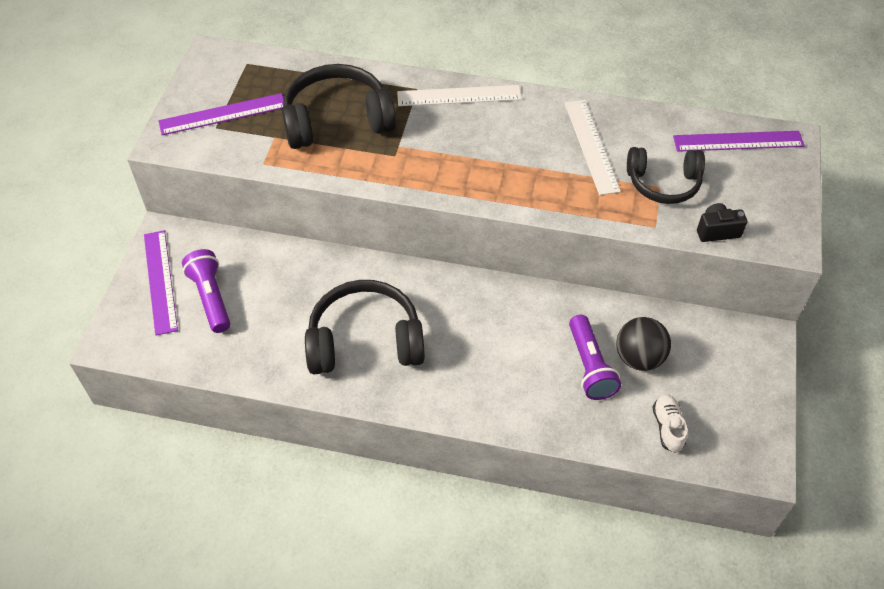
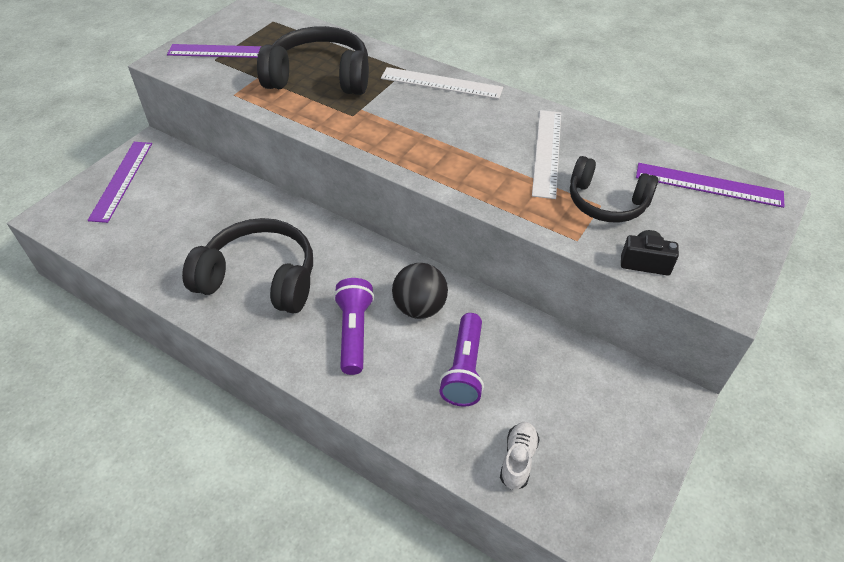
camera: 20 degrees right, 5 degrees down
purple flashlight [182,249,230,333] -> purple flashlight moved to [334,278,374,375]
black ball [616,317,671,371] -> black ball moved to [392,263,448,319]

